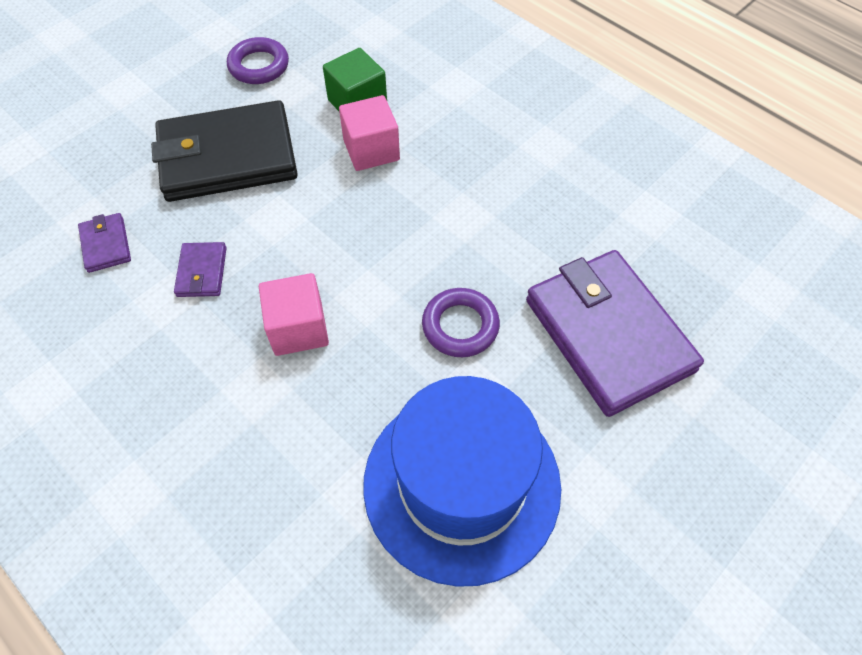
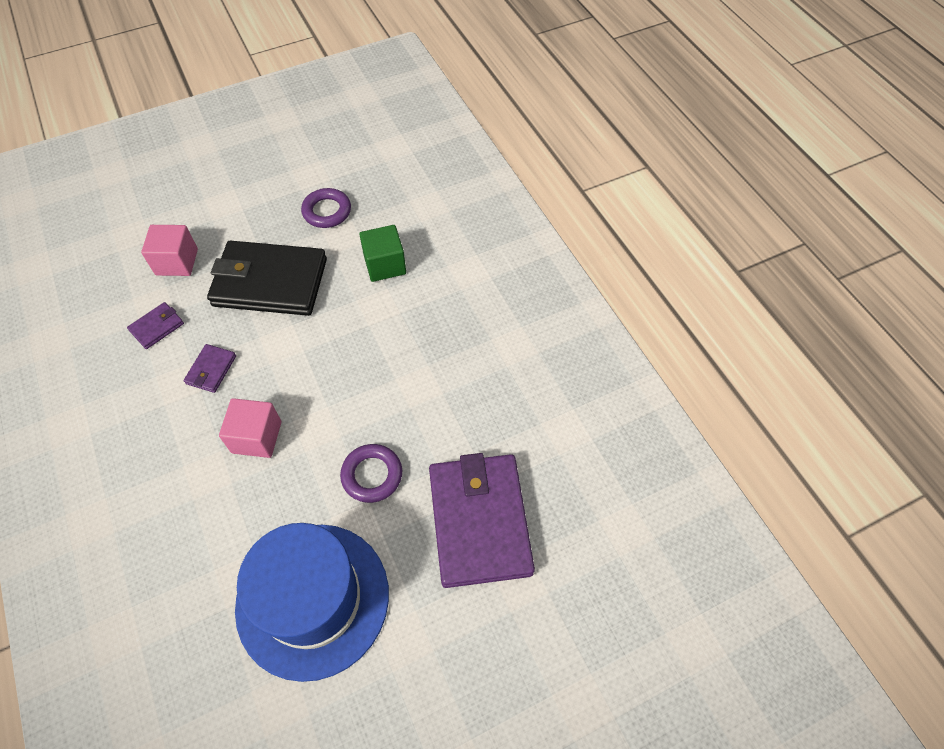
camera: 20 degrees right, 0 degrees up
purple wallet [78,213,131,273] -> purple wallet turned 45 degrees clockwise [127,302,184,349]
pink cube [339,95,400,171] -> pink cube moved to [141,225,198,276]

